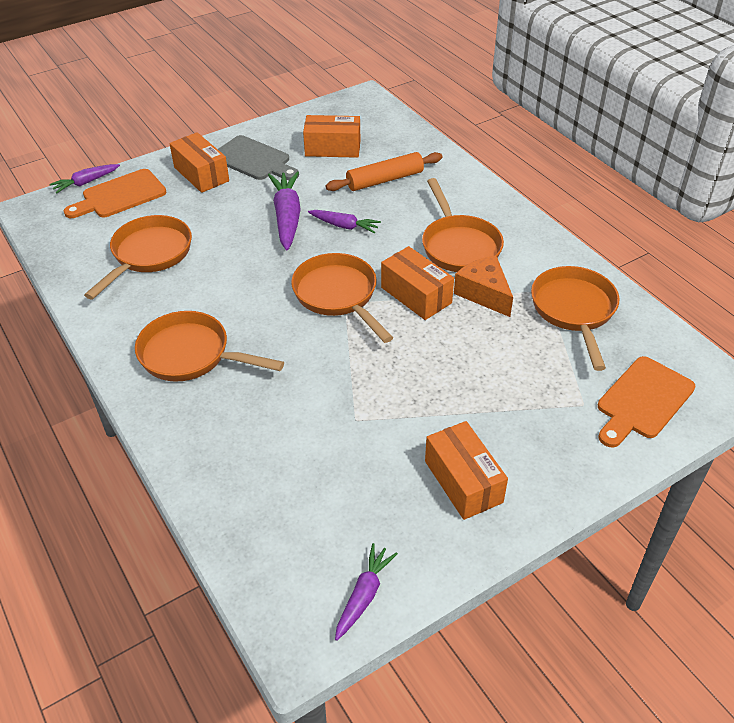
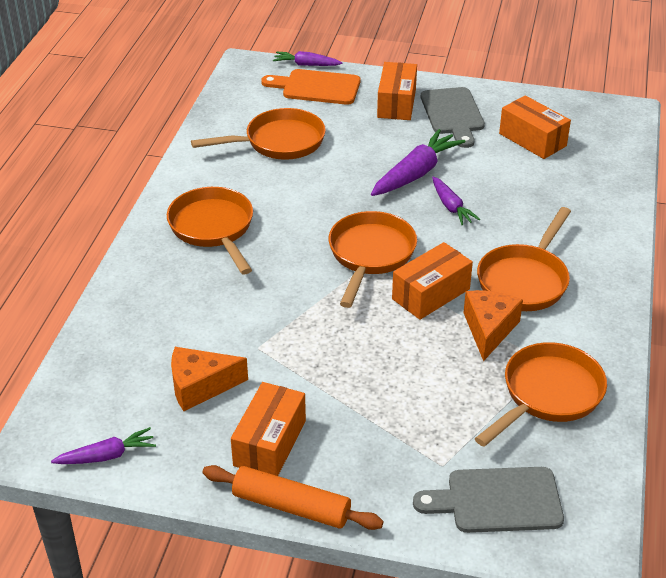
camera: 45 degrees right, 5 degrees down
orange rolling pin [326,152,442,191] -> orange rolling pin moved to [202,465,384,530]
orange box [381,246,454,320] -> orange box turned 45 degrees clockwise [392,242,473,320]
orange cutting board [598,356,695,448] -> grey cutting board [413,467,564,533]
none -> orange cheese [171,347,248,411]

